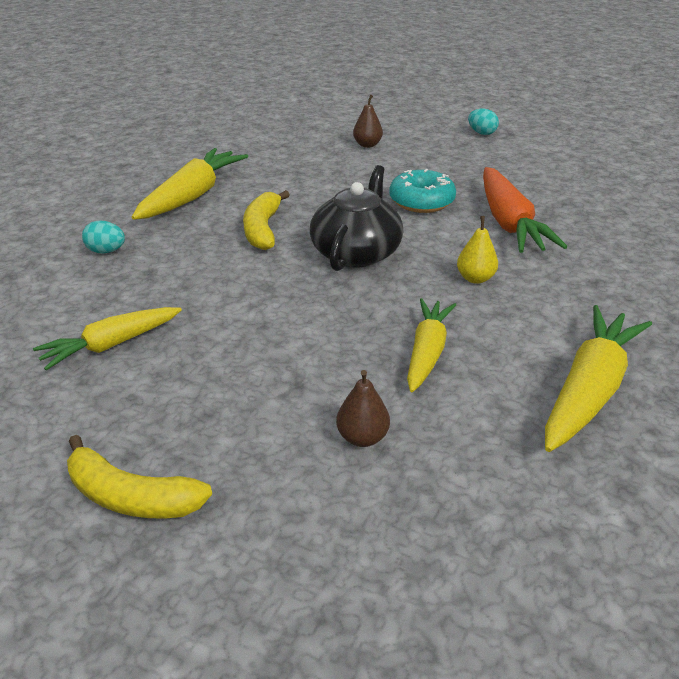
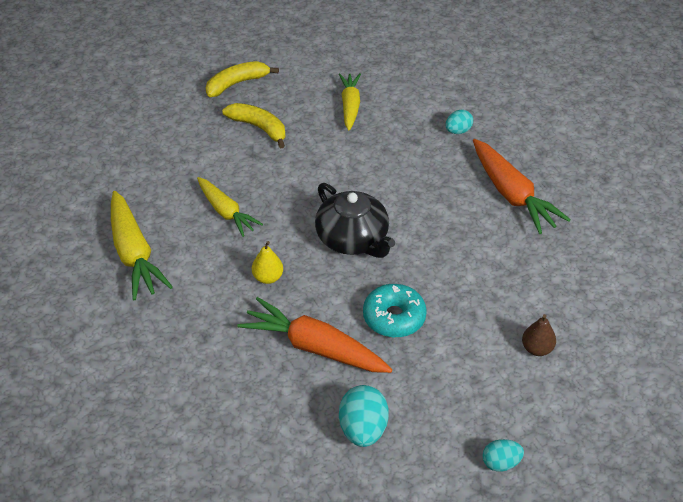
camera: 125 degrees right, 10 degrees up
yellow carrot [132,148,248,220] -> orange carrot [473,139,571,234]
yellow banana [243,190,290,250] -> yellow banana moved to [222,103,285,149]
brown pear [336,370,390,447] -> none
none -> turquoise egg [339,385,389,447]

